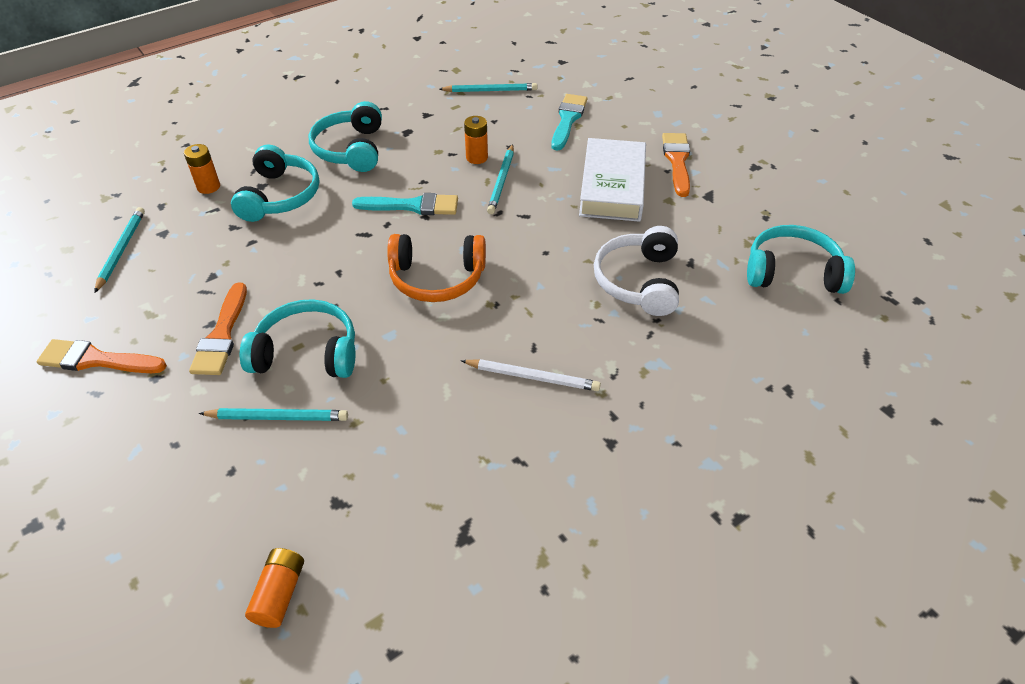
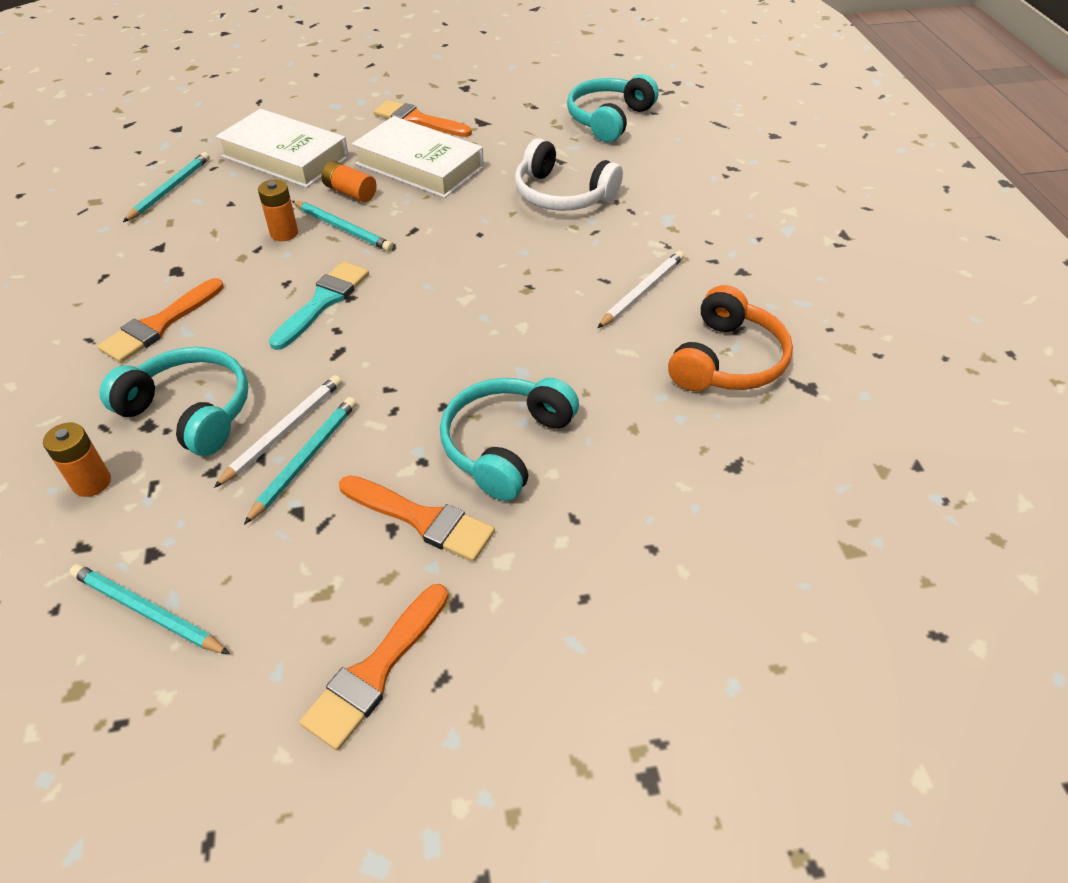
camera: 65 degrees left, 0 degrees up
turquoise pencil [199,408,348,421] -> turquoise pencil moved to [244,397,357,525]
orange battery [245,548,304,628] -> orange battery moved to [321,161,377,202]
turquoise headphones [309,101,382,172] -> orange brush [98,278,224,363]
orange headphones [387,234,486,302] -> orange headphones moved to [668,285,793,391]
turquoise brush [551,94,588,151] -> white book [216,109,349,188]
none -> white pencil [214,375,342,488]

